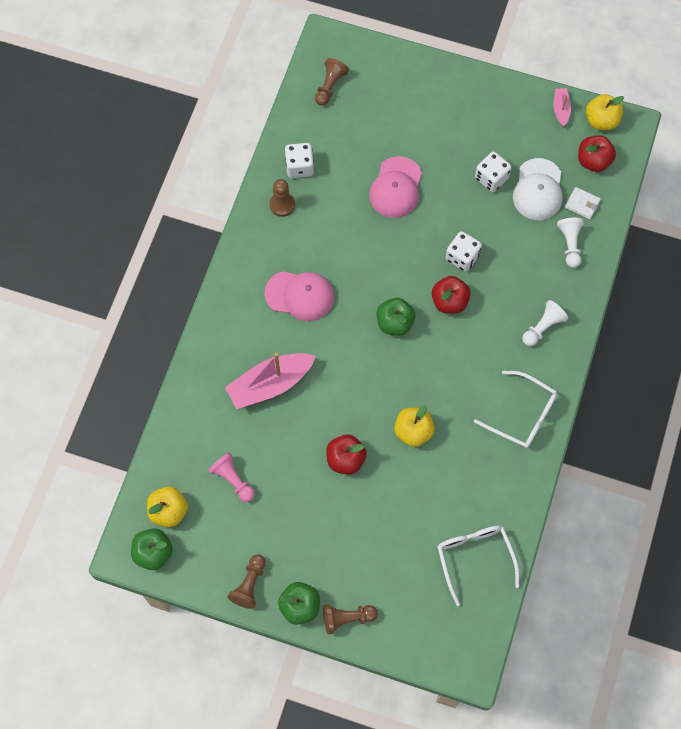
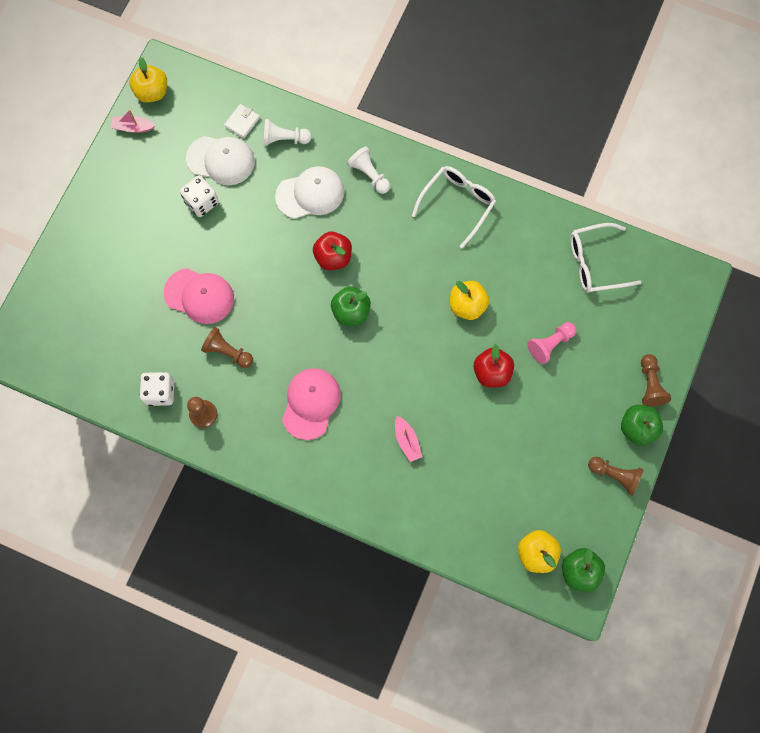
camera: 85 degrees left, 5 degrees up
pink pawn [208,452,255,502] -> pink pawn moved to [527,322,576,364]
pink boat [225,353,316,409] -> pink boat [395,416,422,462], size x0.49
brown pawn [315,58,349,106] -> brown pawn moved to [201,327,253,368]
white dice [446,231,482,272] -> none
red apple [578,135,616,172] -> none
none -> white cap [275,166,344,219]

